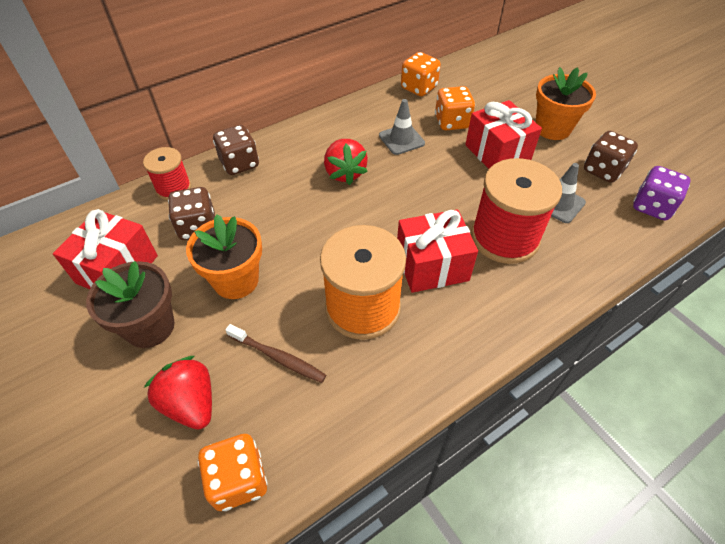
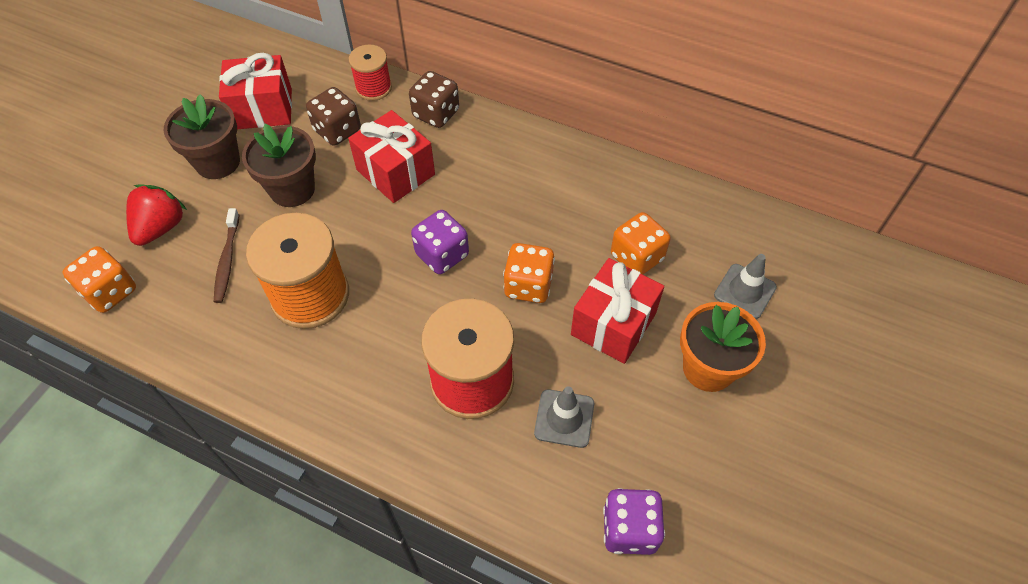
camera: 60 degrees right, 5 degrees up
orange flower pot [186,214,262,299] -> brown flower pot [242,124,316,207]
red strawberry [324,139,368,185] -> none
grey traffic cone [379,99,425,155] -> grey traffic cone moved to [714,254,777,319]
red gift [397,209,478,293] -> red gift moved to [348,110,435,203]
orange dice [401,52,441,96] -> orange dice moved to [503,243,555,303]
brown dice [584,131,638,183] -> none
none -> purple dice [411,210,469,274]

